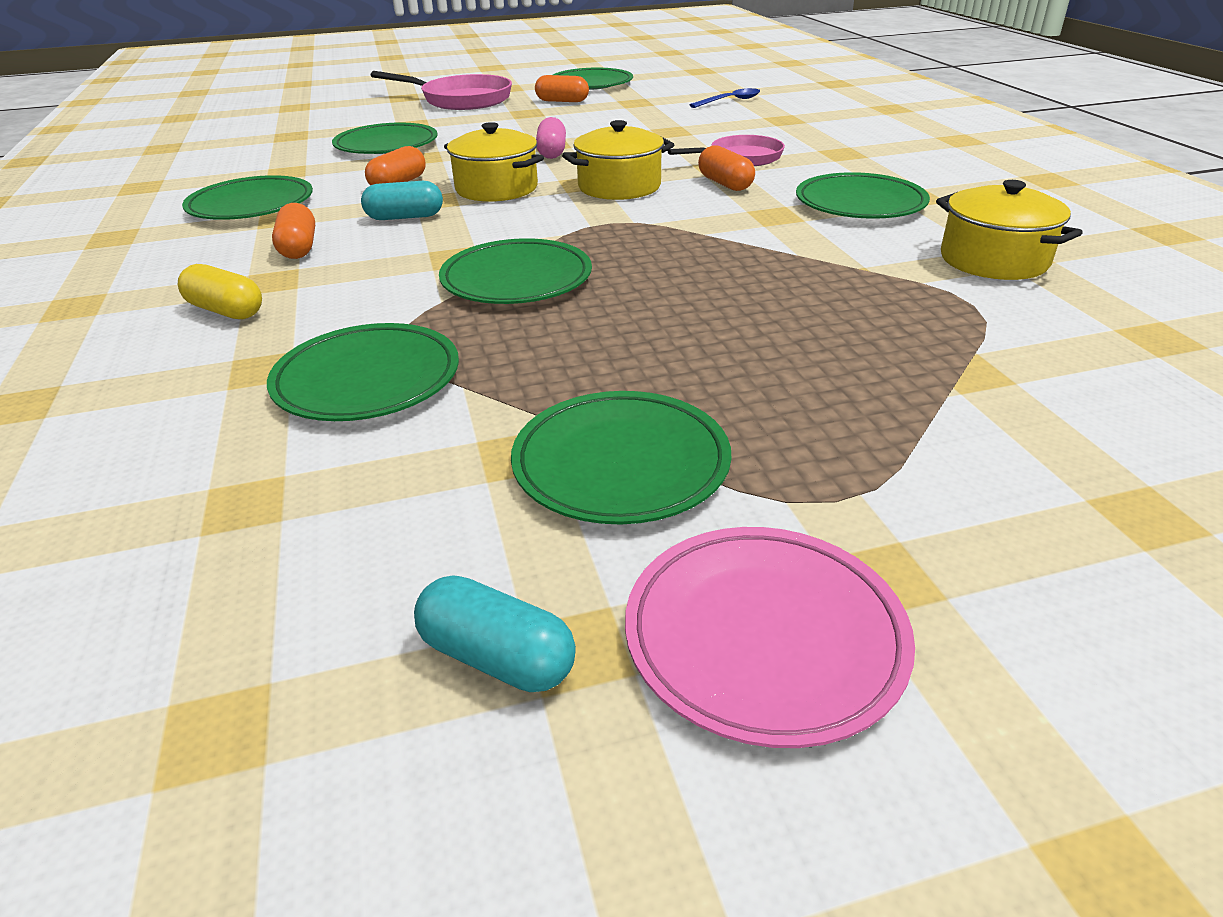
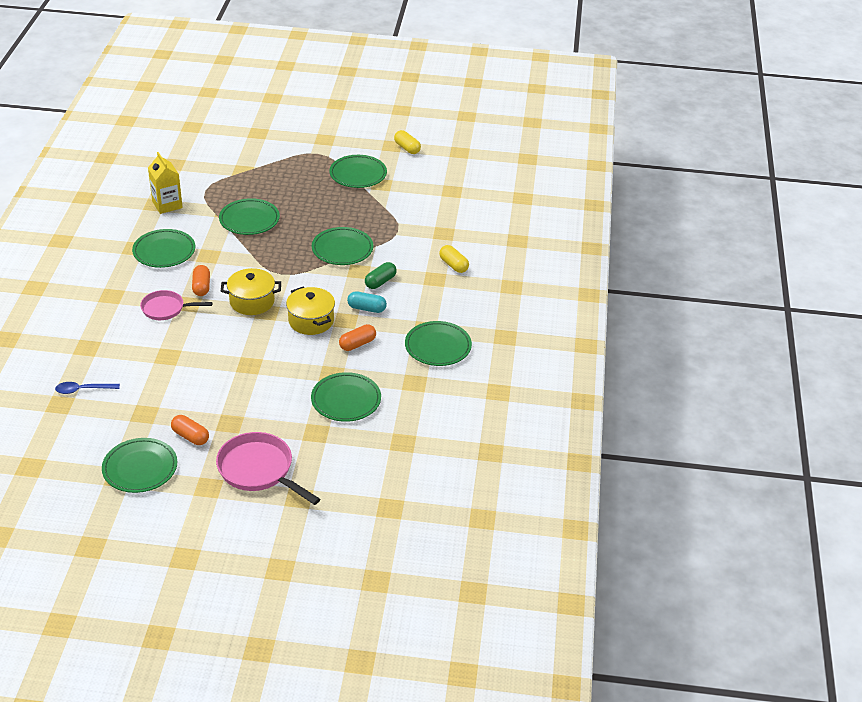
camera: 160 degrees left, 5 degrees up
green plate [267,323,459,421] -> green plate moved to [219,198,280,235]
orange capsule [272,203,315,259] -> none
turquoise capsule [414,575,576,692] -> yellow capsule [394,130,421,154]
pink capsule [536,117,566,159] -> none
pink plate [625,527,915,748] -> none
yellow pot [936,180,1083,280] -> yellow carton [148,152,183,214]
none -> green capsule [365,262,397,289]

